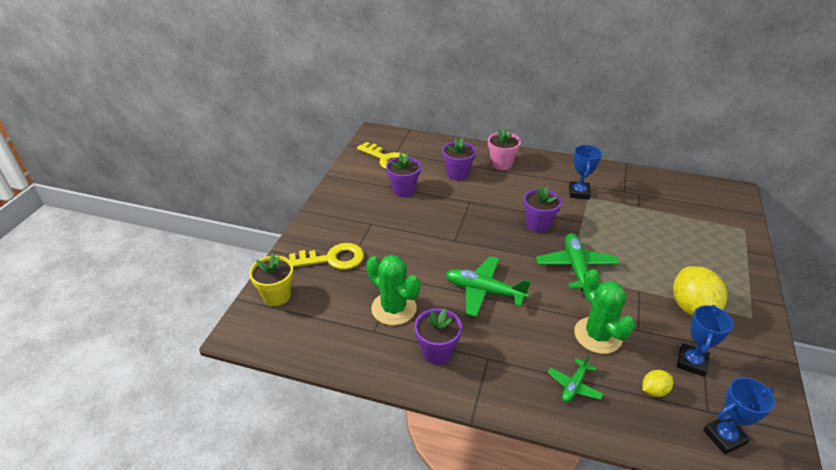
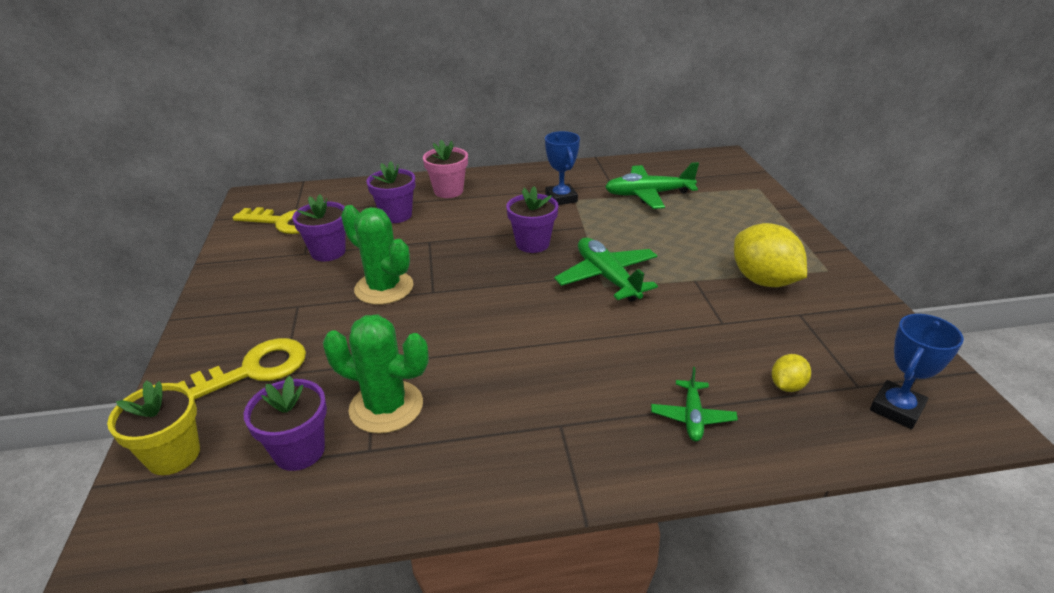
camera: 25 degrees left, 5 degrees down
purple flower pot [414,308,462,364] -> purple flower pot moved to [244,376,327,471]
green plane [446,256,531,317] -> green plane moved to [605,162,699,209]
green cactus [574,269,635,354] -> green cactus moved to [341,205,414,305]
blue trophy [677,305,733,377] -> none

